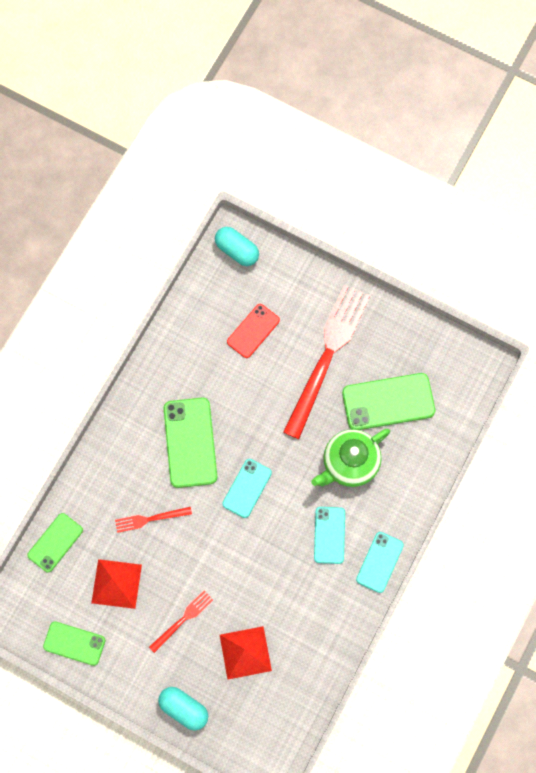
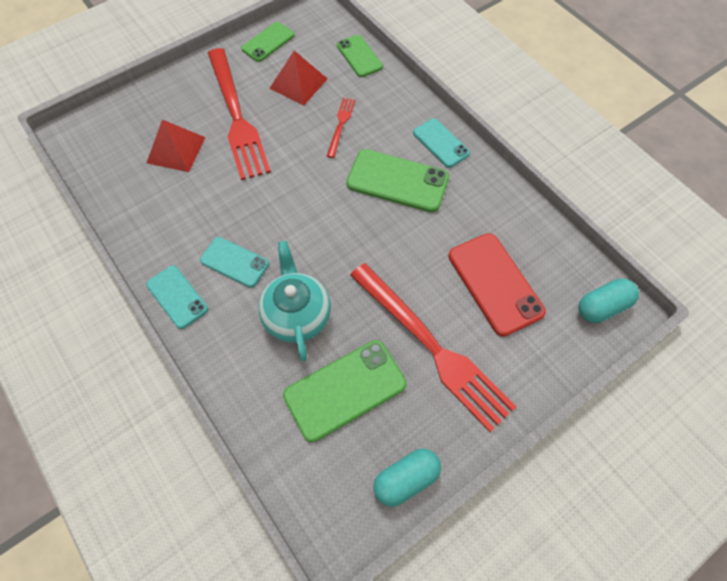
camera: 115 degrees right, 10 degrees down
red fork [149,591,213,653] -> red fork [208,48,271,180], size x2.24
turquoise capsule [158,687,208,730] -> turquoise capsule moved to [374,449,441,507]
turquoise phone [222,459,272,518] -> turquoise phone moved to [413,118,470,168]
red phone [227,304,280,358] -> red phone [448,233,546,337], size x1.60
green teapot [311,428,390,487] -> turquoise teapot [259,241,331,361]
green phone [342,373,435,430] -> green phone turned 45 degrees clockwise [283,340,406,442]

